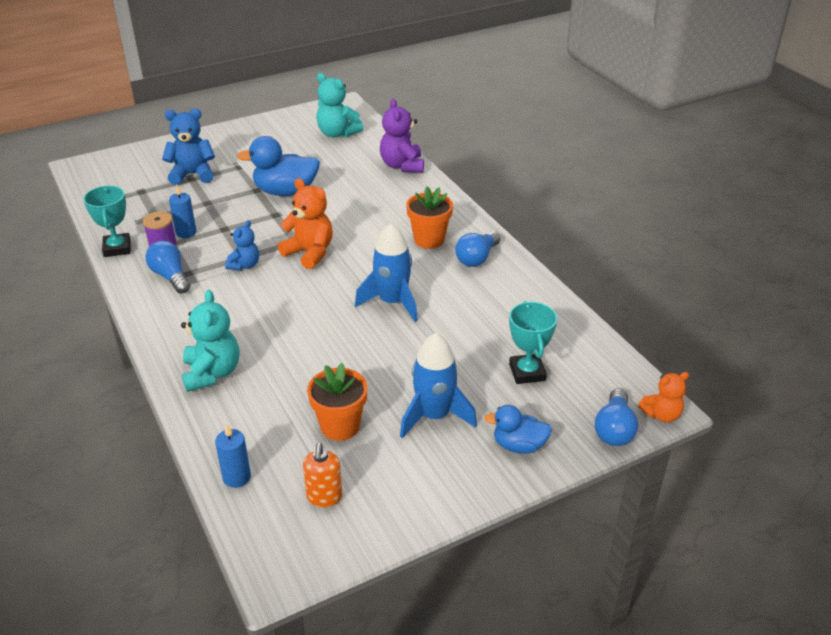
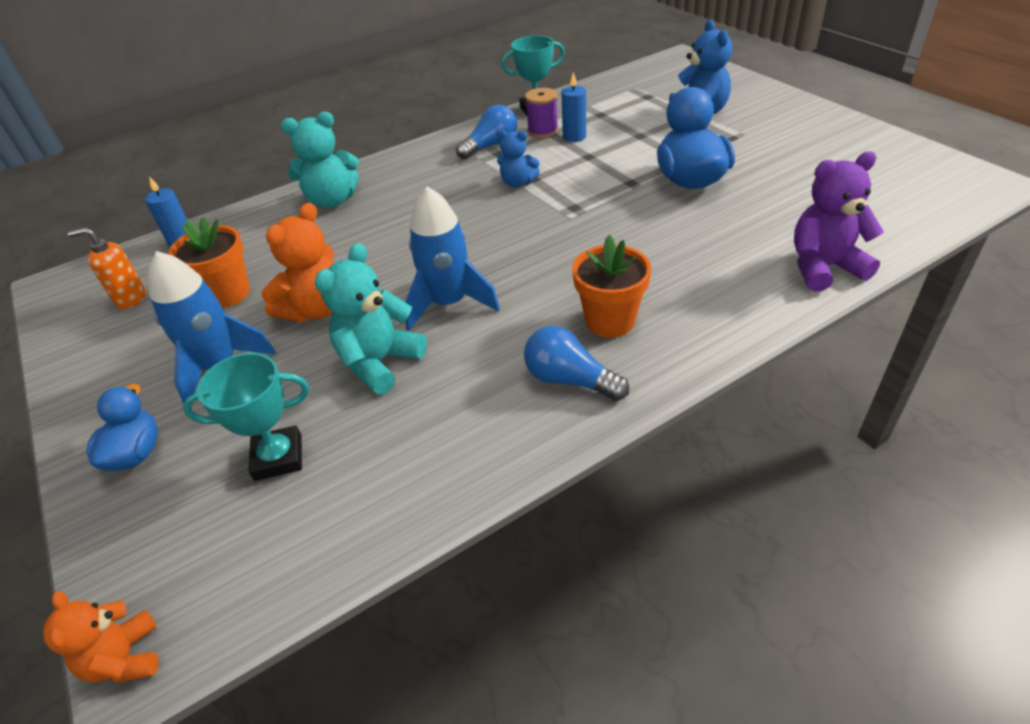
camera: 90 degrees right, 5 degrees up
orange teddy bear [278,178,333,269] -> orange teddy bear moved to [261,203,335,322]
turquoise teddy bear [316,73,363,138] -> turquoise teddy bear moved to [315,243,427,395]
blue light bulb [595,388,638,446] -> none

